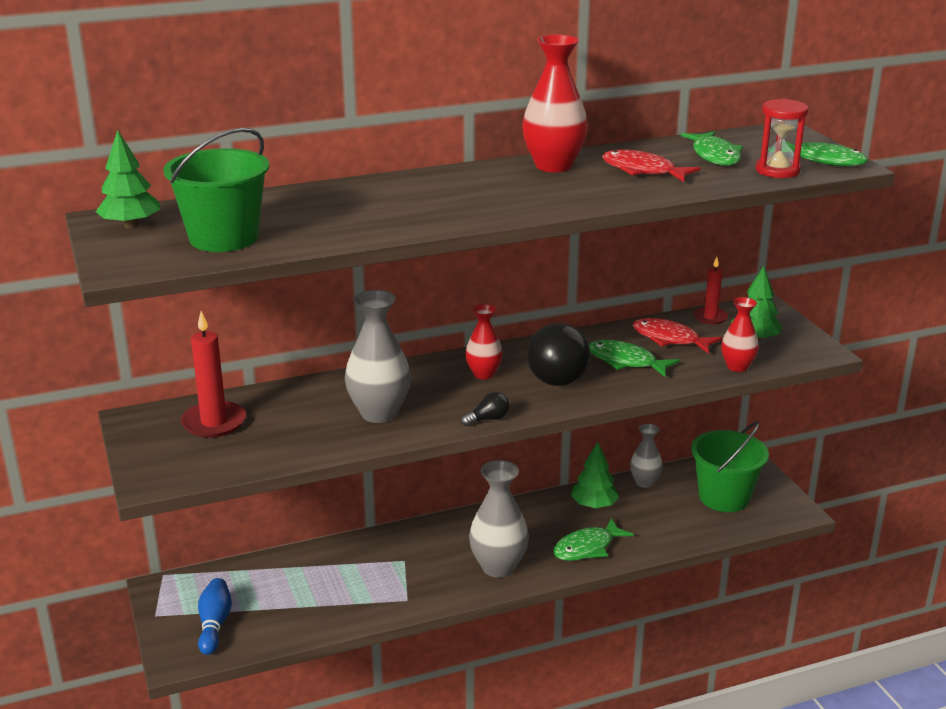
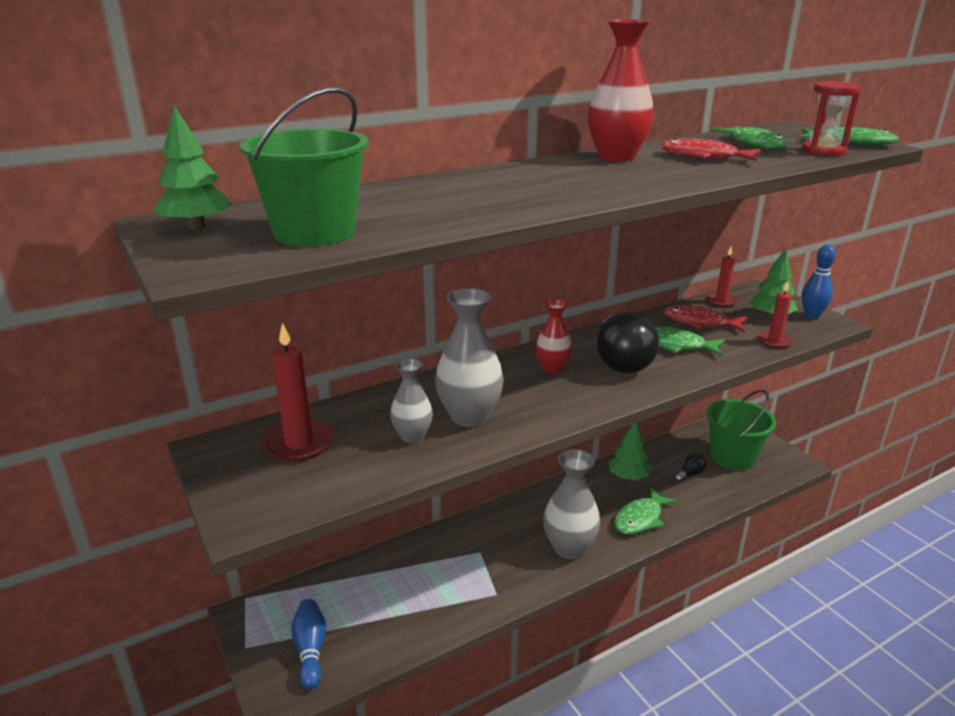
camera: 10 degrees left, 0 degrees up
black light bulb [461,392,510,426] -> black light bulb moved to [675,453,706,482]
grey vase [630,424,663,488] -> grey vase moved to [390,358,433,443]
red vase [721,297,759,372] -> red candle [757,281,793,349]
none -> blue bowling pin [802,245,836,319]

